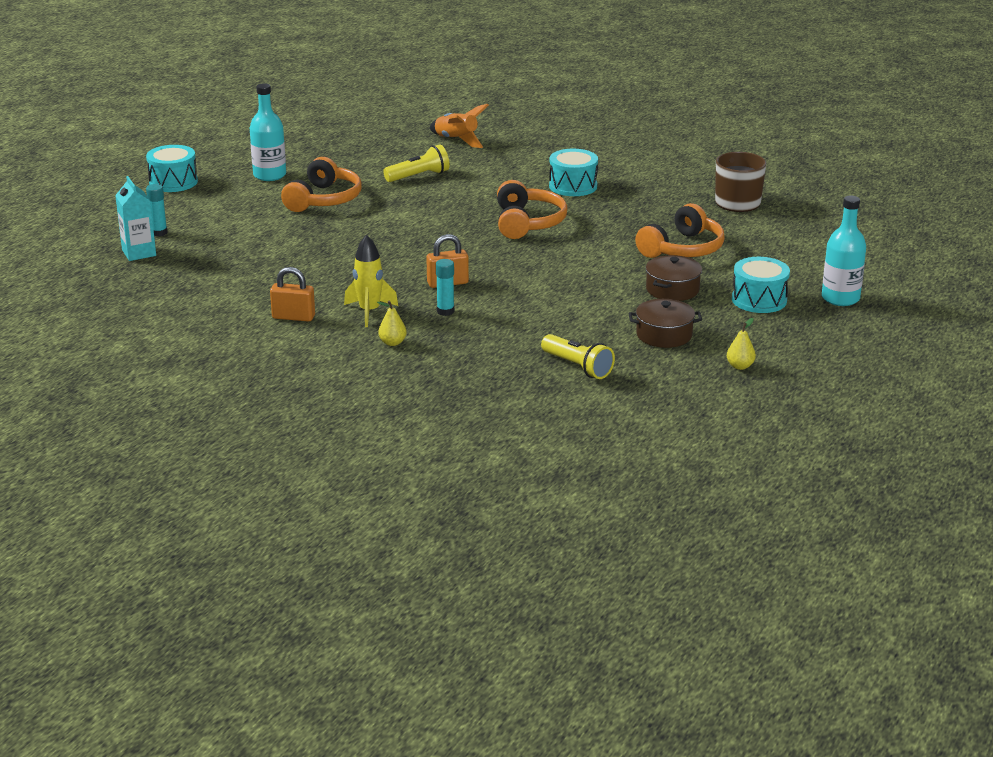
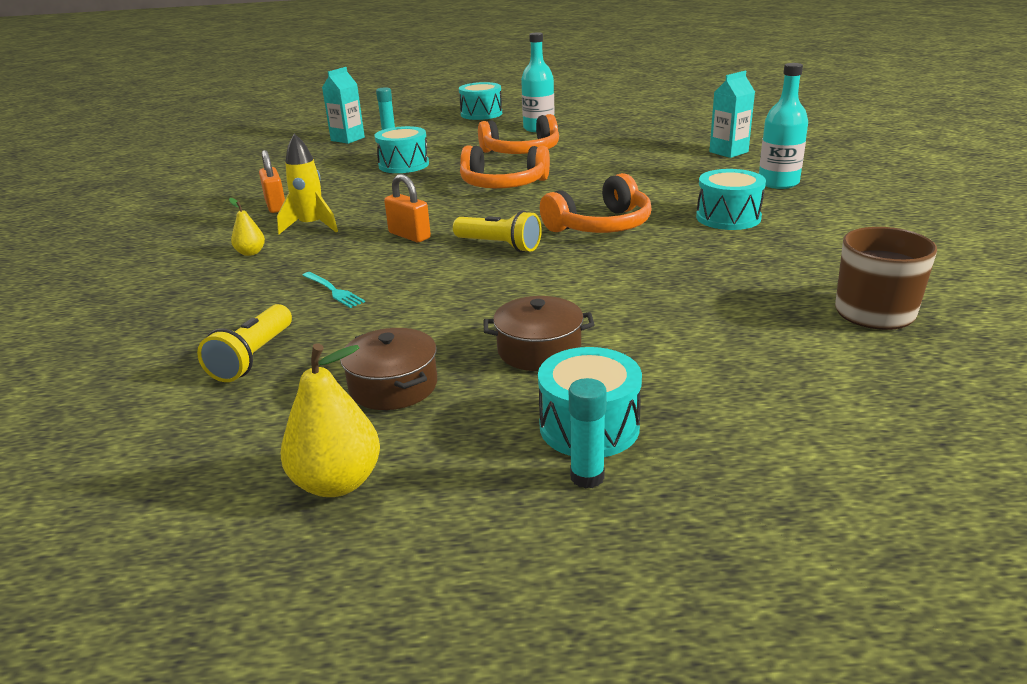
camera: 60 degrees right, 0 degrees up
yellow flashlight [383,144,450,182] -> yellow flashlight moved to [453,211,542,252]
orange rocket [430,104,489,148] -> turquoise carton [709,71,755,158]
turquoise glue stick [436,259,454,316] -> turquoise glue stick moved to [569,378,607,489]
orange headphones [635,203,725,258] -> orange headphones moved to [460,145,550,188]
yellow pear [727,318,756,370] -> yellow pear [280,343,380,497], size x1.80
turquoise bottle [822,196,866,306] -> turquoise bottle moved to [759,63,808,189]
none -> turquoise fork [302,272,365,308]
none -> turquoise drum [374,126,429,173]

